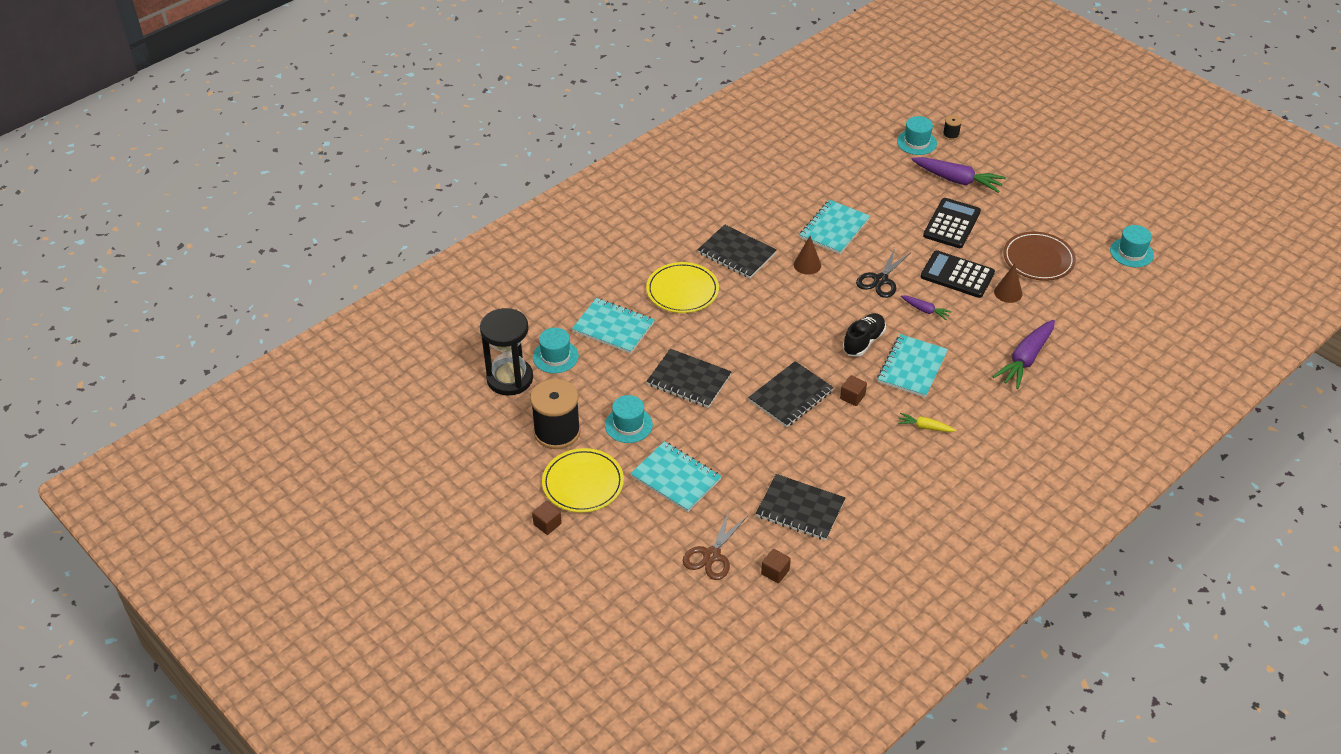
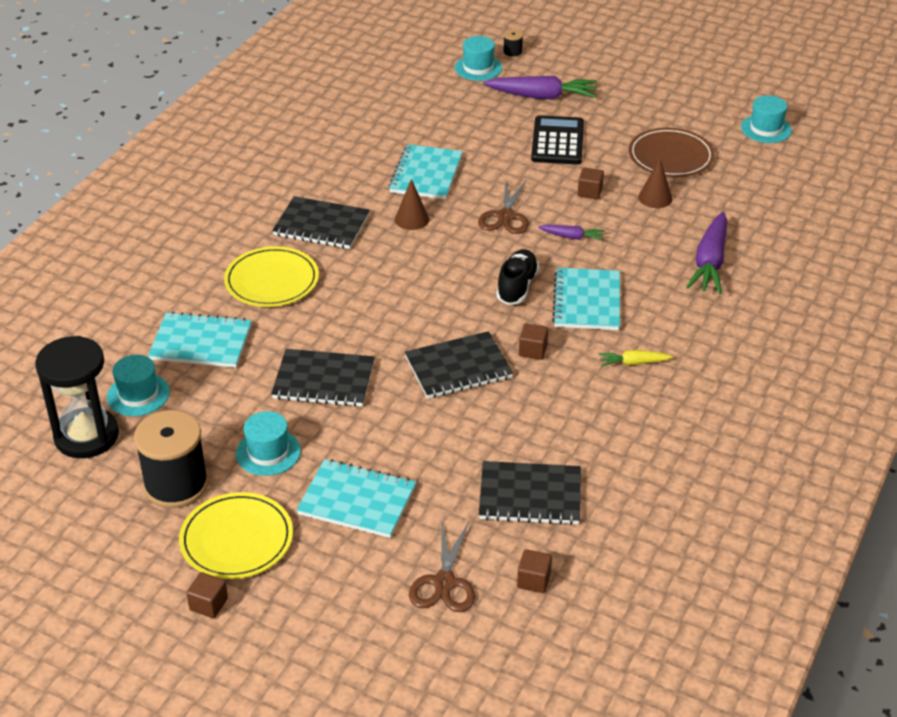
camera: 20 degrees left, 5 degrees down
black notebook [748,361,834,427] -> black notebook turned 45 degrees clockwise [405,331,513,399]
black scissors [856,248,910,298] -> brown scissors [478,179,529,234]
black calculator [921,250,995,298] -> brown cube [578,167,604,199]

